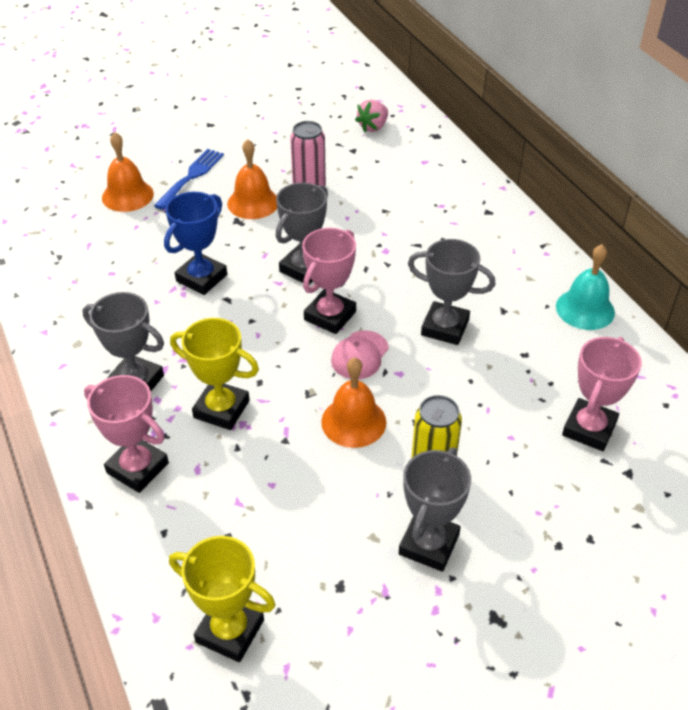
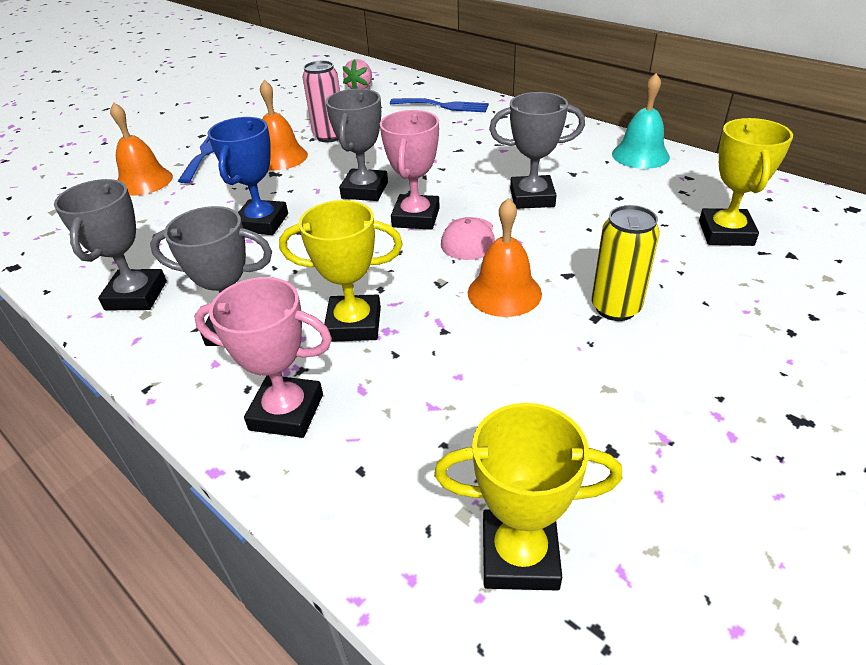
camera: 20 degrees left, 5 degrees down
grey trophy [399,447,471,572] -> grey trophy moved to [54,179,167,310]
pink trophy [562,337,642,451] -> yellow trophy [699,118,793,246]
none -> blue fork [390,98,489,112]

